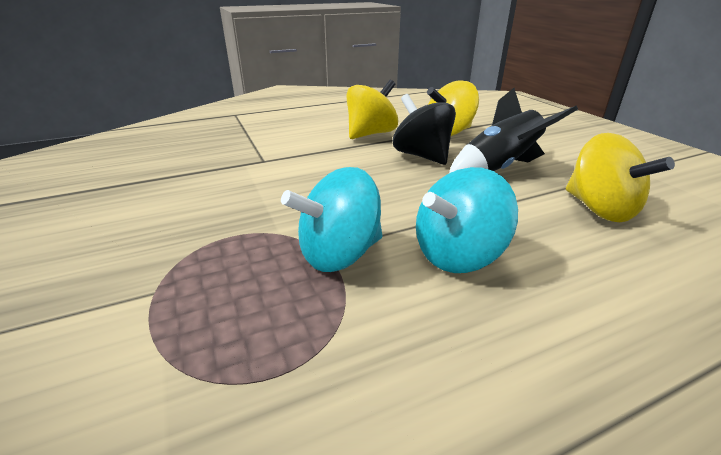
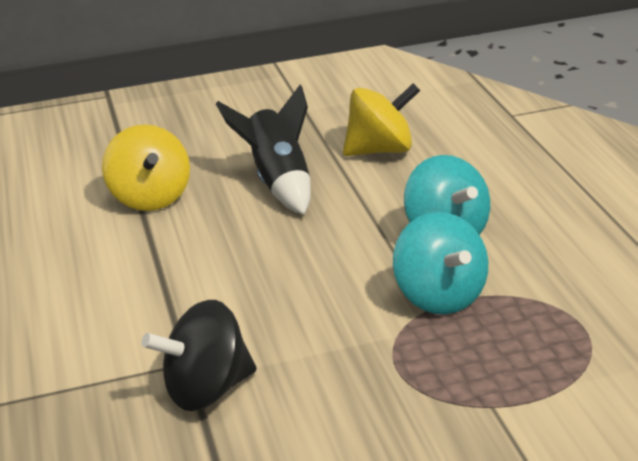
camera: 80 degrees left, 0 degrees up
yellow spinning top [346,80,399,139] -> none
black spinning top [393,94,456,165] -> black spinning top moved to [141,300,257,411]

